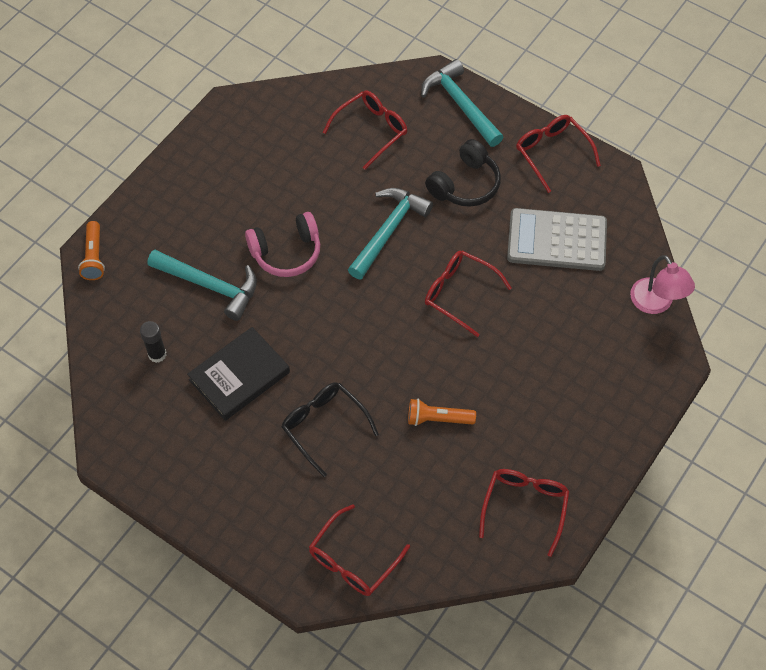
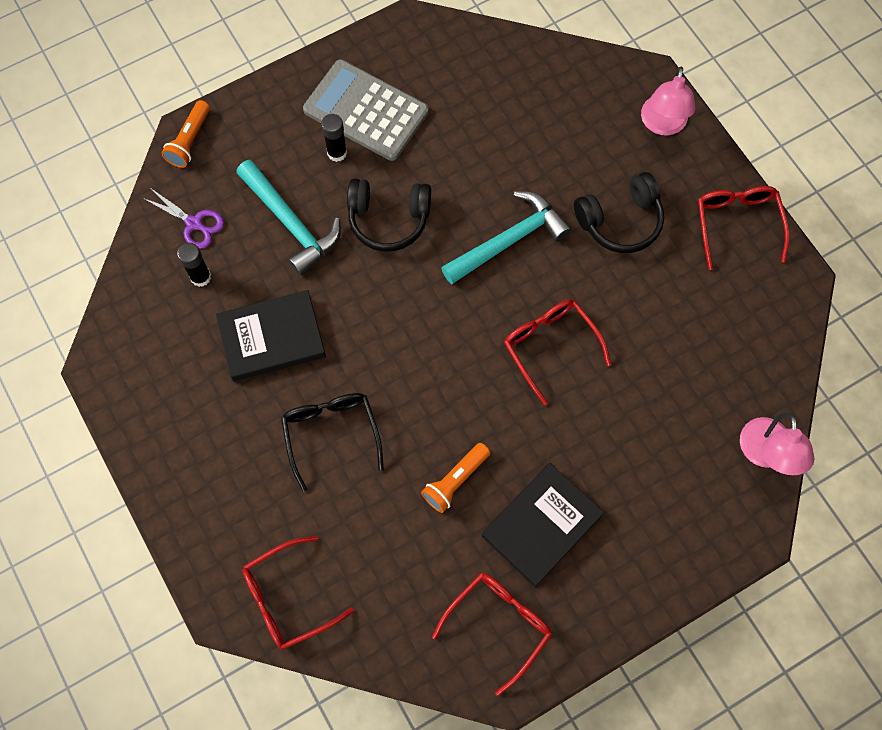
camera: 25 degrees right, 10 degrees up
pink headphones [245,212,320,277] -> black headphones [347,178,431,252]
red glasses [323,91,407,169] -> none
orange flashlight [408,399,476,426] -> orange flashlight turned 75 degrees counterclockwise [421,443,490,513]
turquoise hammer [421,59,503,147] -> pink lamp [641,66,696,136]
grey calculator [507,208,607,271] -> grey calculator moved to [303,59,429,161]
none -> purple scissors [143,188,224,249]
none -> black glue stick [321,114,347,162]
none -> black book [482,463,604,587]

